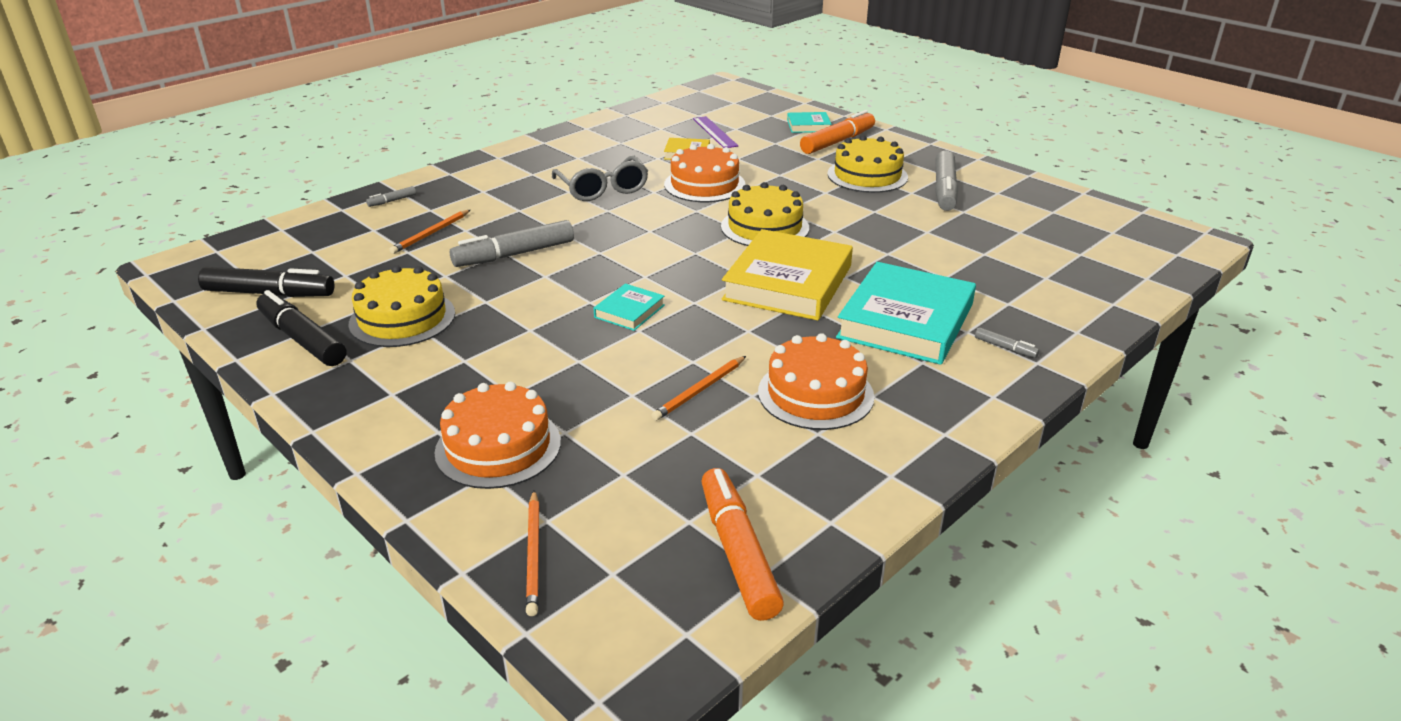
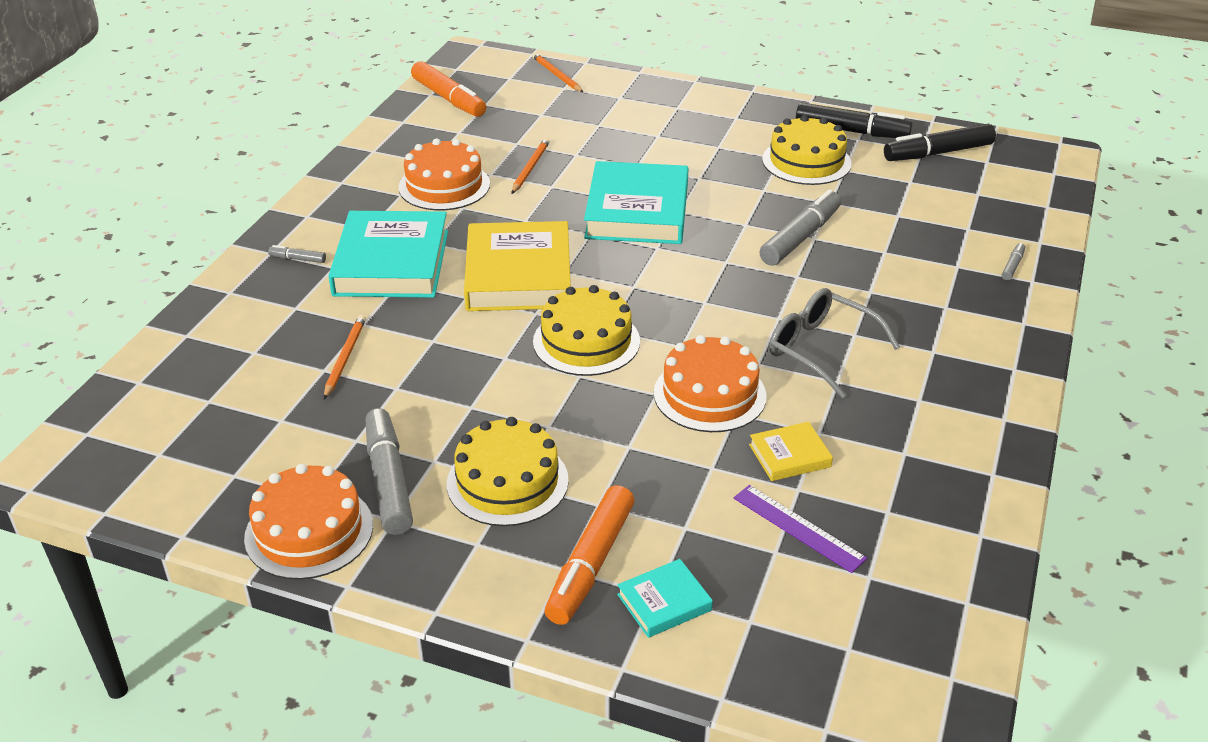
camera: 155 degrees right, 5 degrees up
orange pencil [389,210,470,254] -> orange pencil moved to [324,315,366,399]
orange cake [434,382,561,489] -> orange cake moved to [244,464,373,580]
turquoise book [593,284,665,331] -> turquoise book [584,161,689,244], size x2.15

